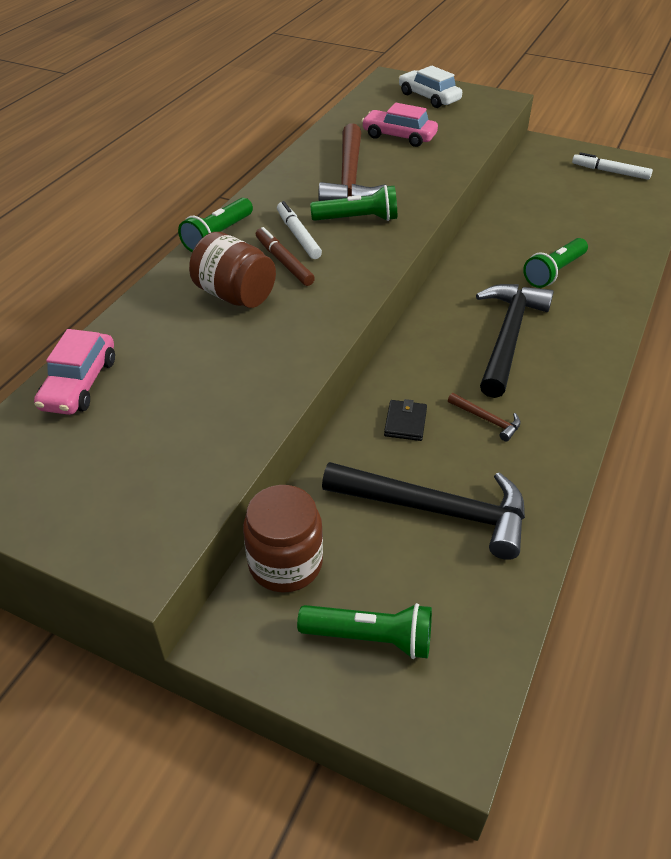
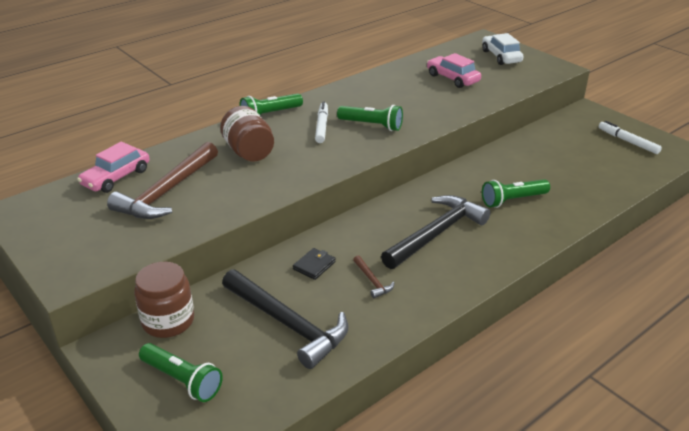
camera: 25 degrees right, 10 degrees down
brown marker [256,227,315,286] -> none
brown hammer [319,124,387,201] -> brown hammer moved to [107,142,218,219]

